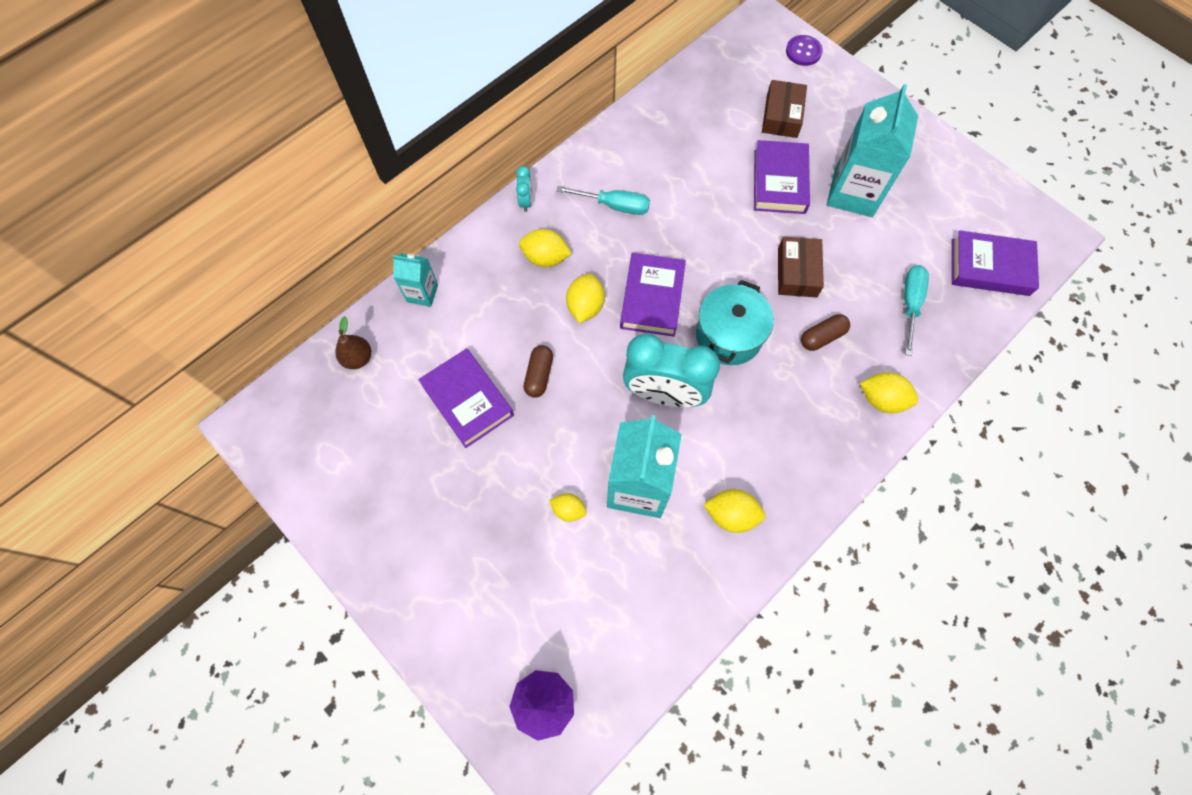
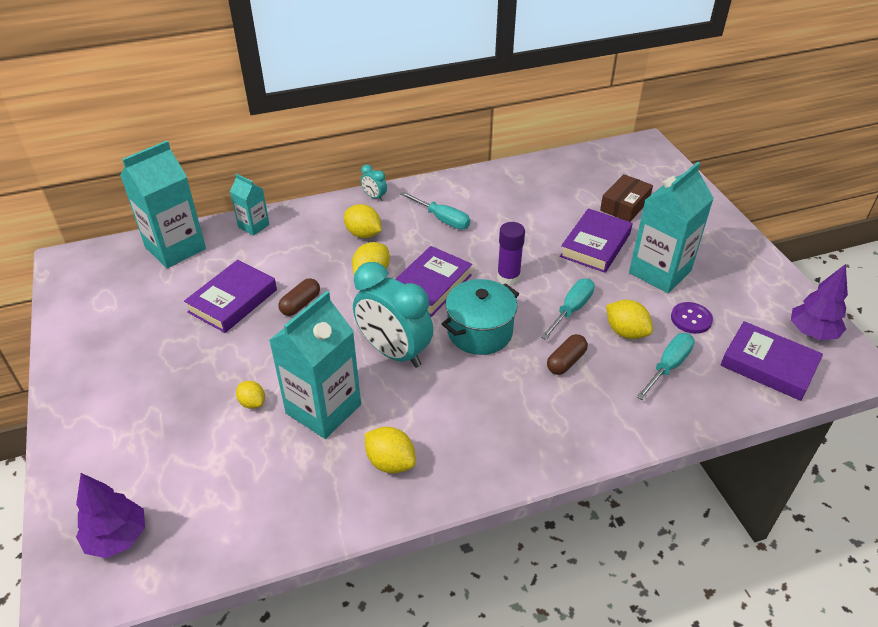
camera: 25 degrees right, 25 degrees down
brown pear [335,316,371,369] -> turquoise carton [120,141,206,268]
purple book [418,348,514,448] -> purple book turned 45 degrees clockwise [184,260,277,333]
turquoise clock [516,166,532,212] -> turquoise clock turned 105 degrees clockwise [361,164,387,201]
brown box [778,237,824,297] -> turquoise screwdriver [541,278,595,340]
purple button [786,35,823,66] -> purple button moved to [671,302,713,334]
brown capsule [801,314,850,351] -> brown capsule turned 45 degrees counterclockwise [547,334,588,375]
yellow lemon [860,372,918,413] -> yellow lemon moved to [606,300,653,339]
none -> purple glue stick [497,222,525,286]
none -> purple tree [791,264,848,340]

